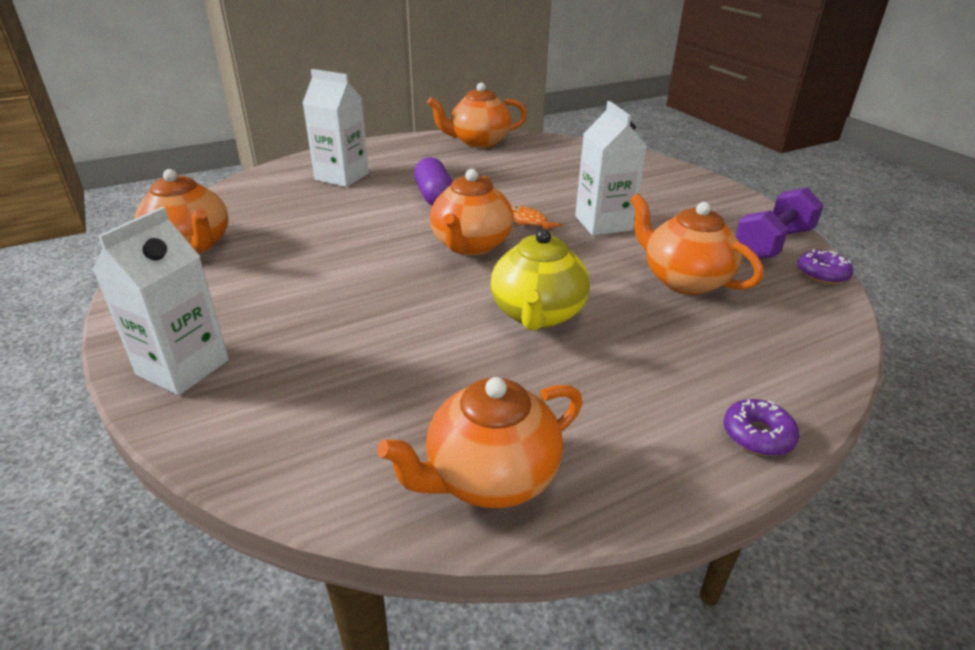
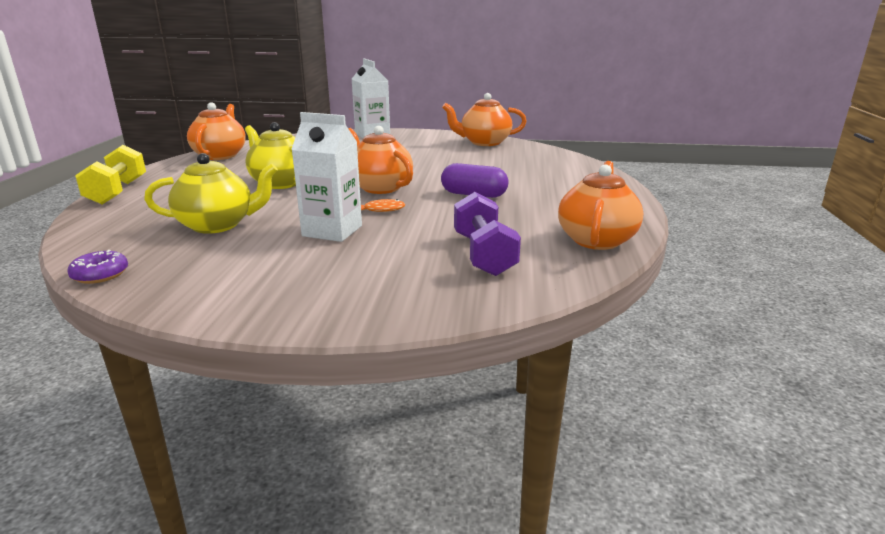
camera: 125 degrees right, 10 degrees down
white carton [303,69,369,187] -> none
orange teapot [630,193,763,295] -> yellow teapot [144,153,278,234]
purple donut [723,399,799,456] -> yellow dumbbell [75,145,146,204]
purple dumbbell [735,187,824,259] -> purple dumbbell moved to [454,192,521,276]

